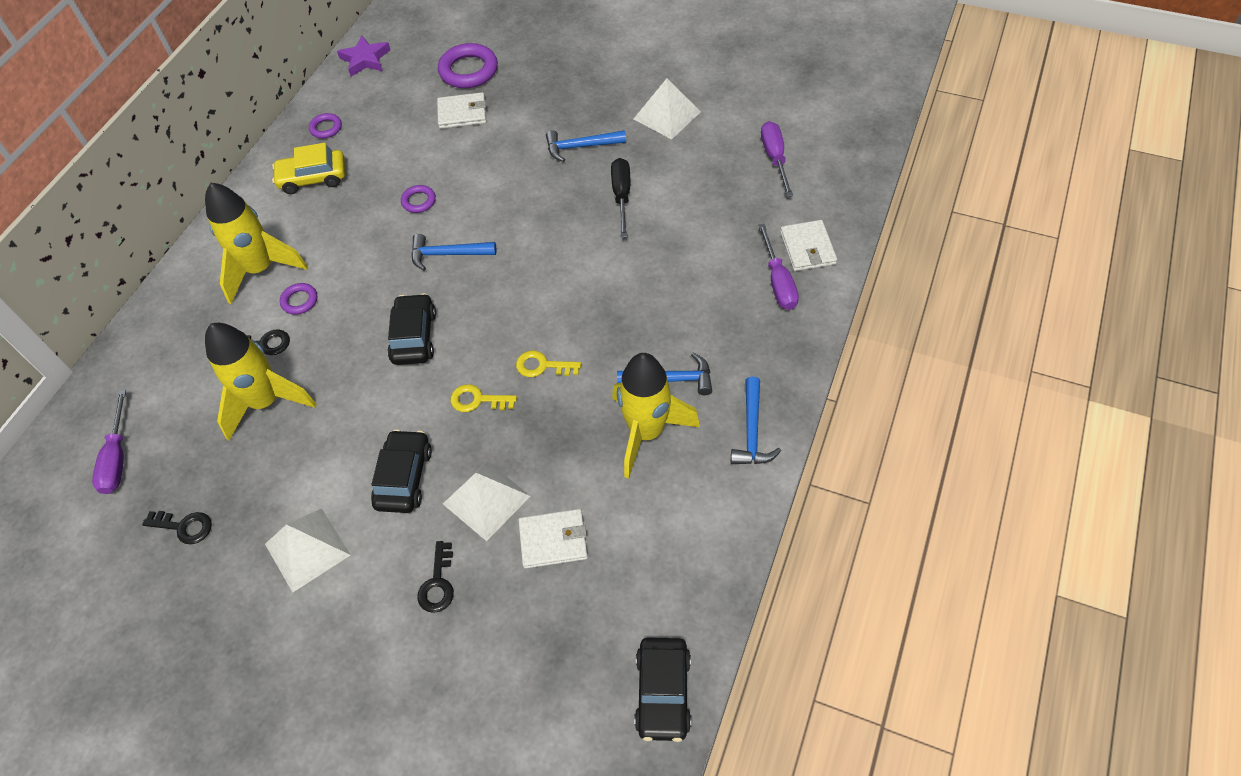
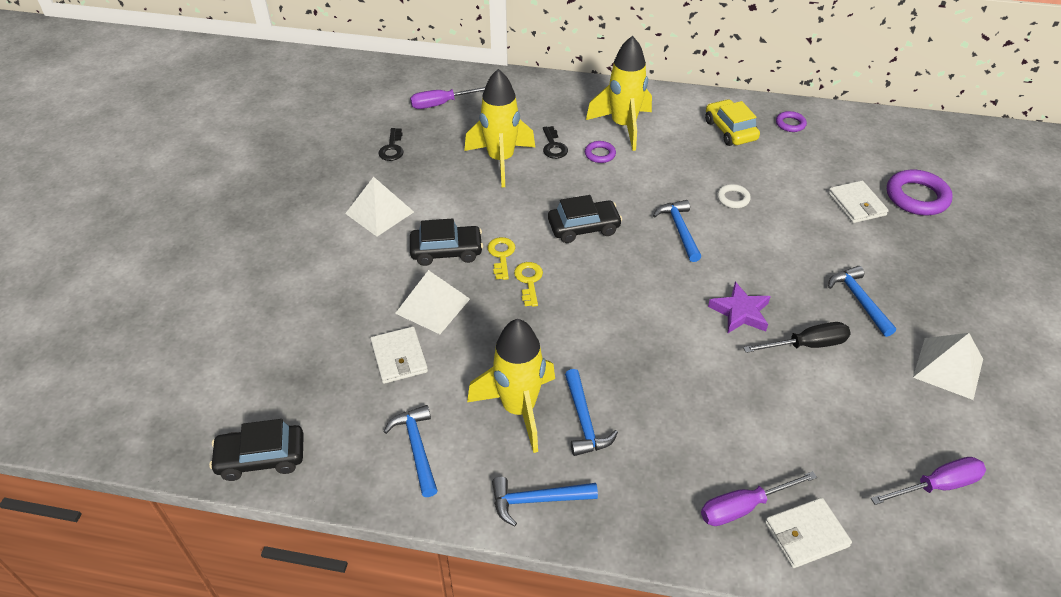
camera: 75 degrees right, 10 degrees down
purple star [337,35,390,76] -> purple star moved to [708,282,771,333]
purple ring [401,185,436,213] -> white ring [717,184,751,208]
black key [417,541,454,613] -> none
yellow key [516,350,581,377] -> yellow key moved to [488,237,515,280]
none -> blue hammer [383,405,438,497]

